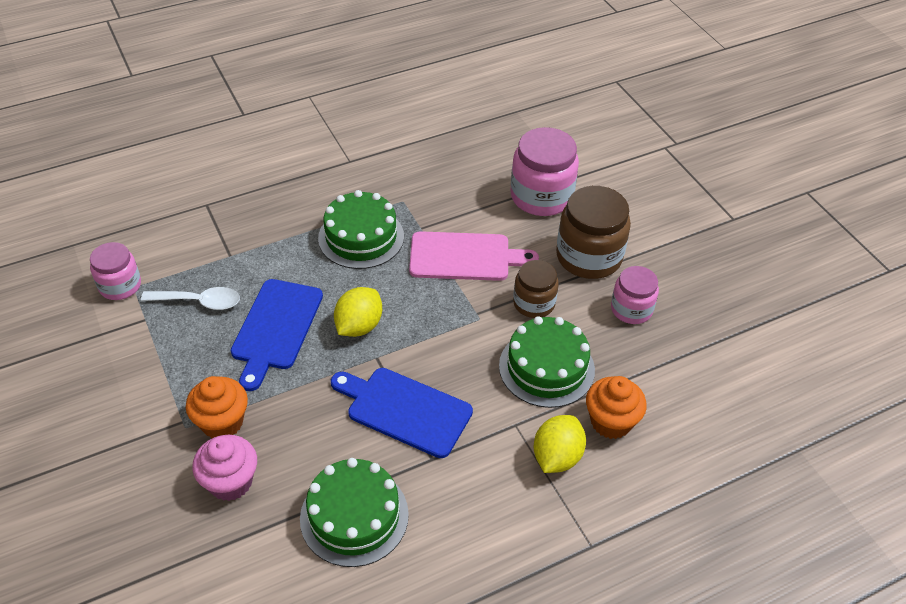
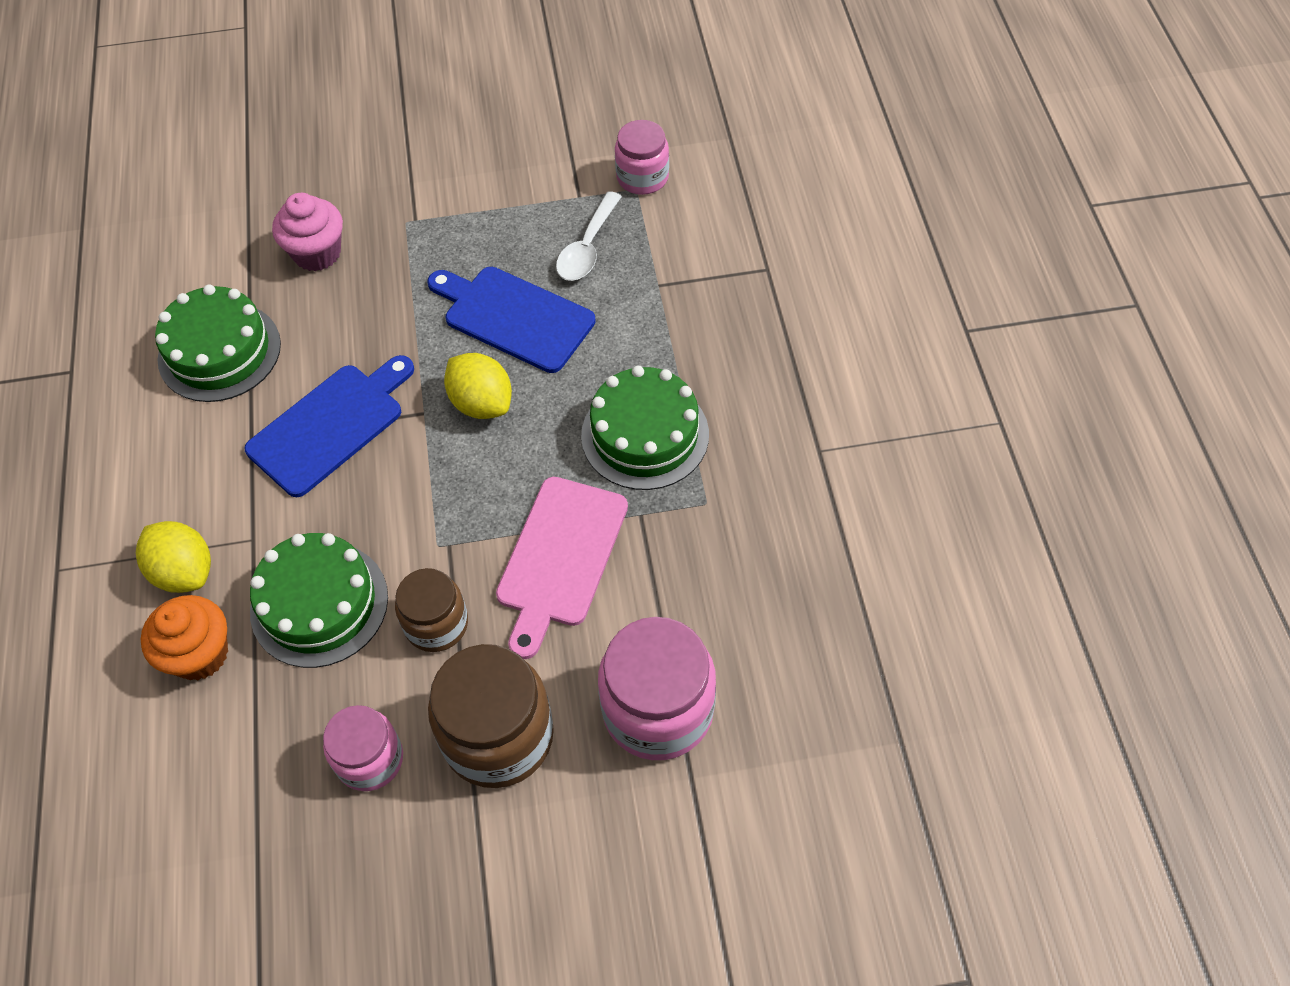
camera: 110 degrees right, 10 degrees up
orange cupcake [186,376,248,438] -> none

